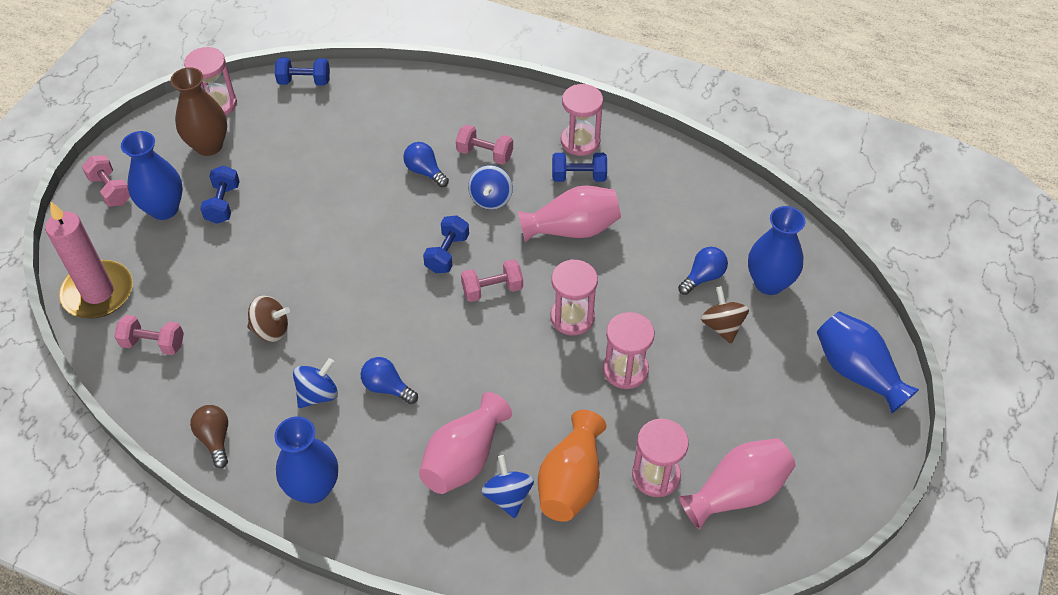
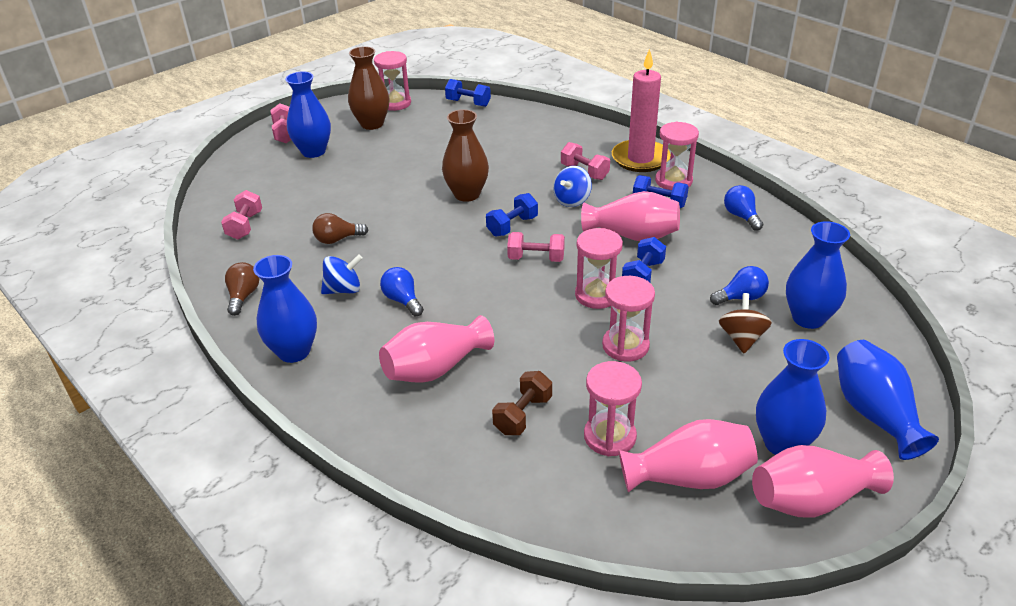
camera: 25 degrees right, 15 degrees down
pink candle [45,201,133,318] -> pink candle moved to [612,49,671,172]
pink dumbbell [114,315,184,355] -> pink dumbbell turned 60 degrees clockwise [221,190,262,240]
blue dumbbell [200,165,240,224] -> blue dumbbell moved to [622,237,666,282]
brown spinning top [247,295,290,342] -> brown light bulb [312,213,368,244]
blue light bulb [403,142,449,188] -> blue light bulb moved to [724,185,763,231]
blue spinning top [481,455,534,518] -> none
orange vase [538,410,606,522] -> brown dumbbell [492,371,552,435]
none -> brown vase [442,109,489,202]
none -> pink vase [752,445,894,518]
none -> blue vase [756,339,830,455]

